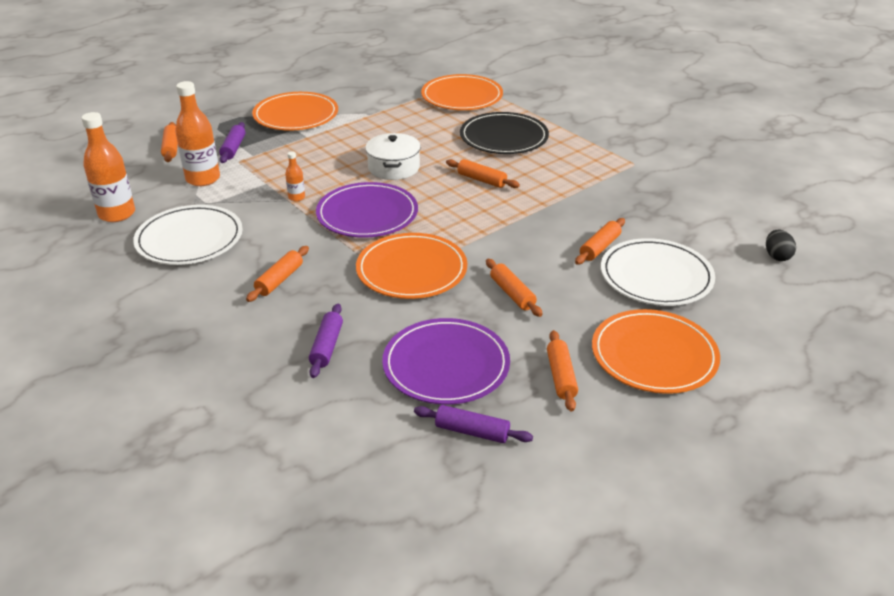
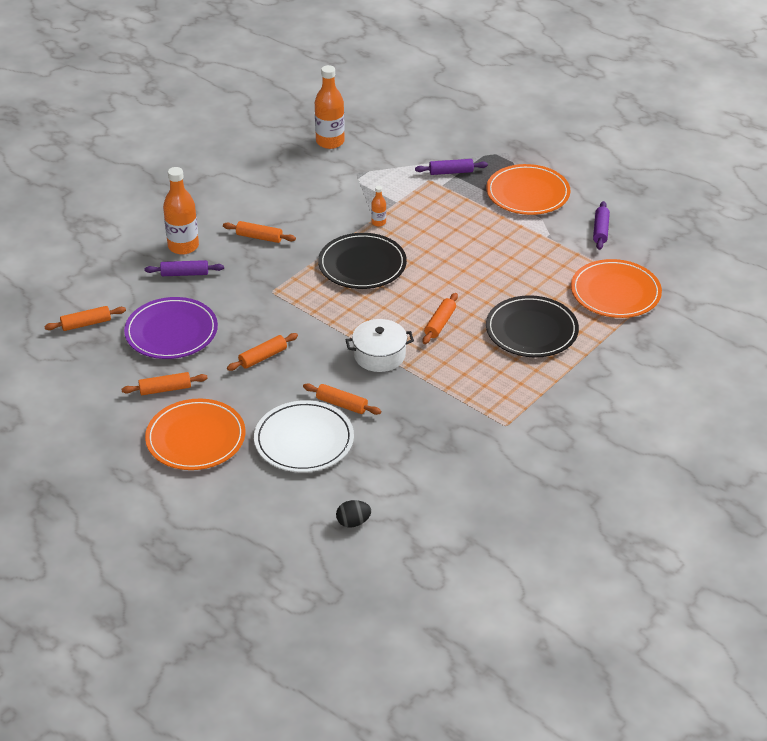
camera: 80 degrees right, 5 degrees up
white plate [133,205,243,265] -> none
orange rolling pin [161,122,178,162] -> orange rolling pin moved to [44,306,126,331]
orange bottle [175,81,220,186] -> orange bottle moved to [163,167,199,255]
purple plate [316,182,418,238] -> black plate [318,233,407,289]
orange plate [356,233,467,299] -> none
white pot [365,133,421,180] -> white pot moved to [346,319,414,372]
purple rolling pin [414,405,533,443] -> purple rolling pin moved to [593,201,610,250]

